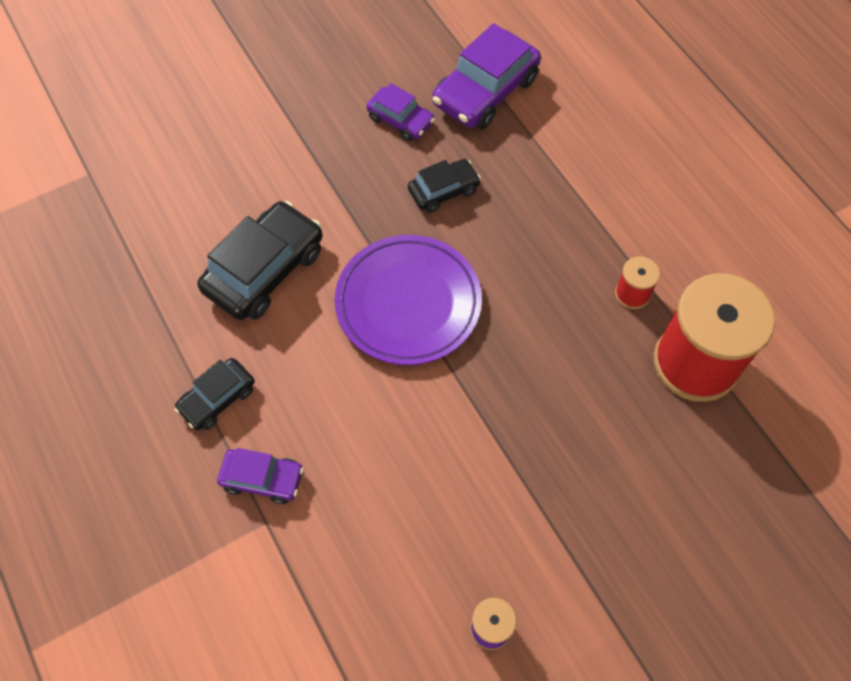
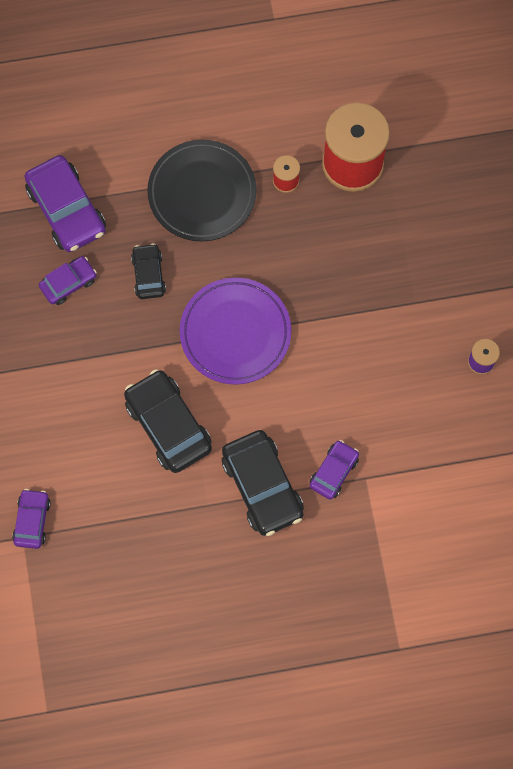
camera: 70 degrees left, 10 degrees up
black car [174,358,255,430] -> black car [222,430,304,536], size x1.76
none -> purple car [12,489,51,549]
none -> black plate [147,140,257,241]

